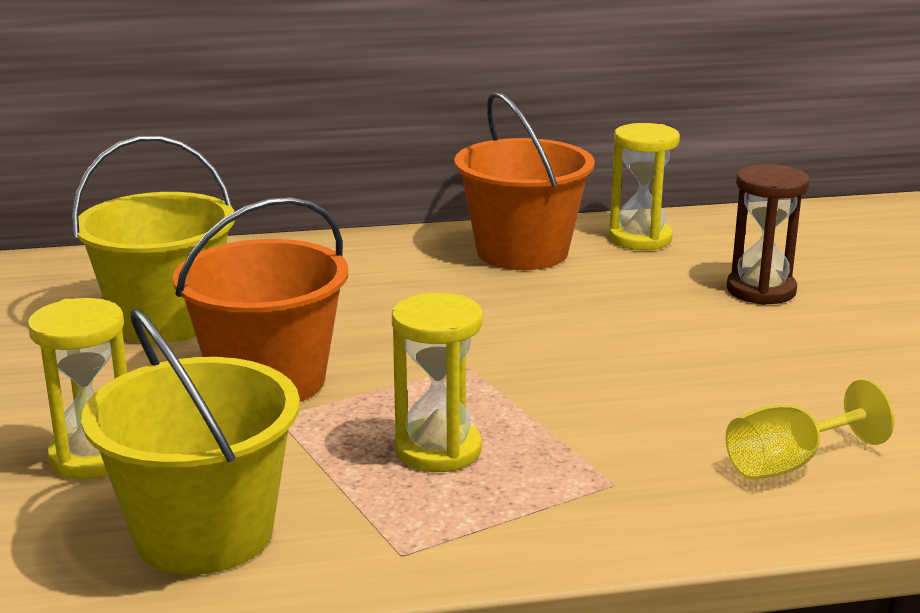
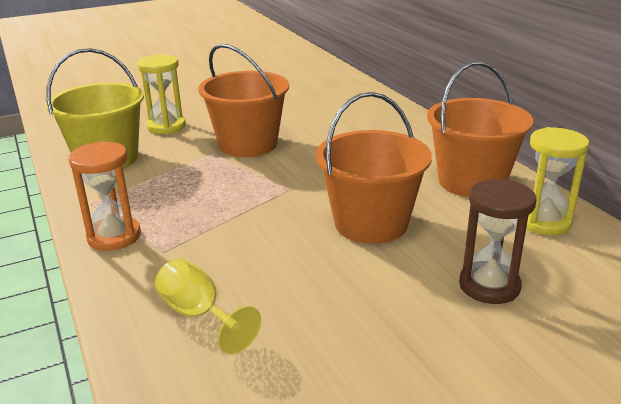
camera: 75 degrees right, 5 degrees up
yellow bucket [72,136,235,343] -> none
yellow hourglass [392,293,483,472] -> none
none -> orange hourglass [68,141,141,251]
none -> orange bucket [316,92,432,244]

